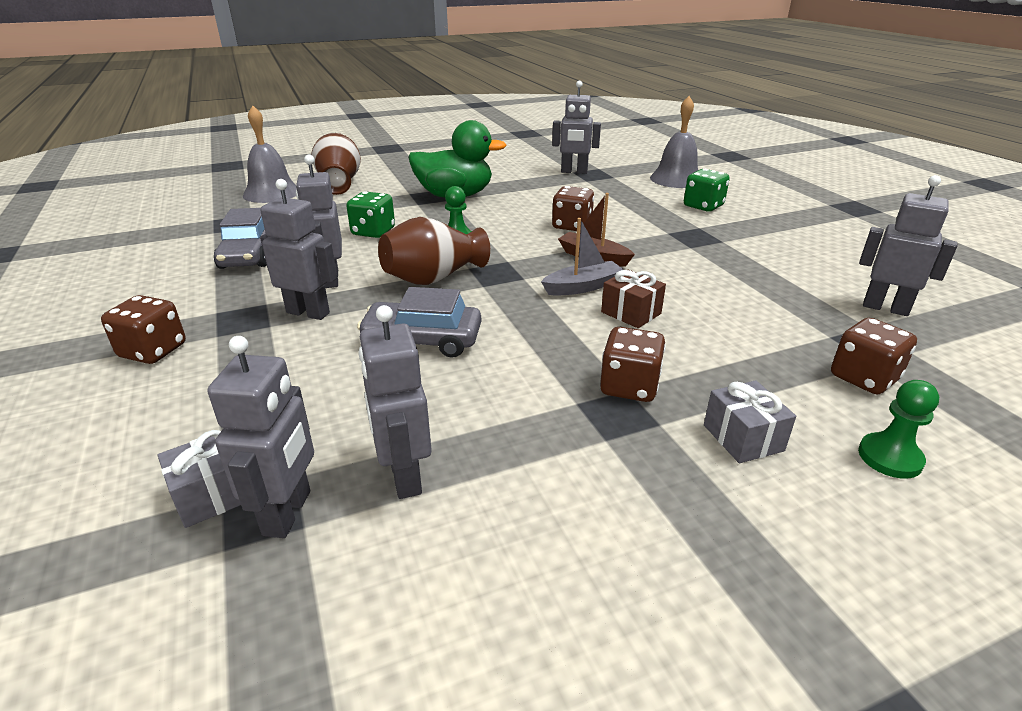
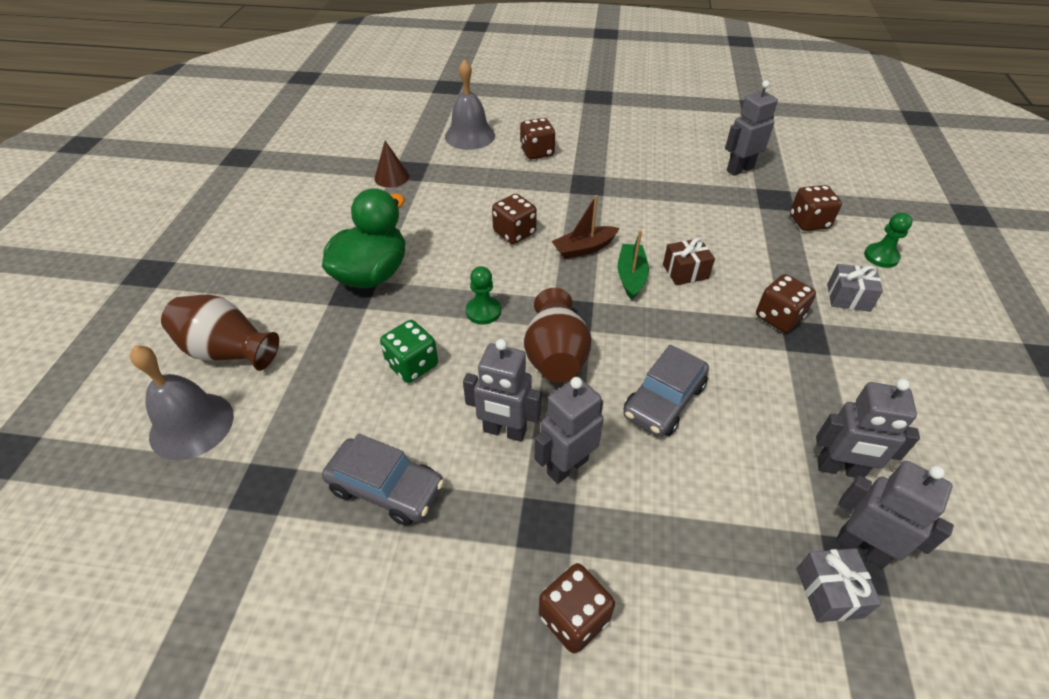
camera: 60 degrees left, 15 degrees up
grey boat [541,218,624,296] -> green boat [617,230,649,300]
grey robot [552,81,601,174] -> brown cone [374,141,409,188]
green dice [684,169,730,212] -> brown dice [520,118,555,159]

